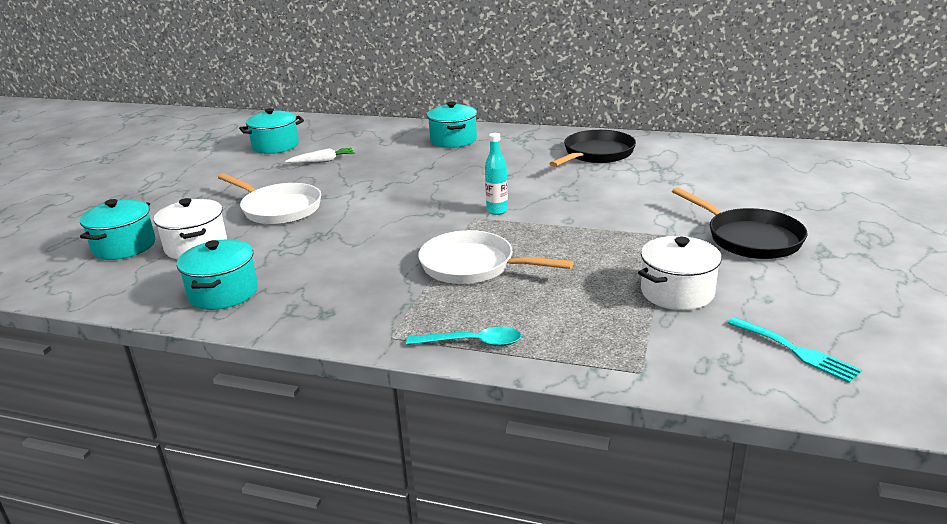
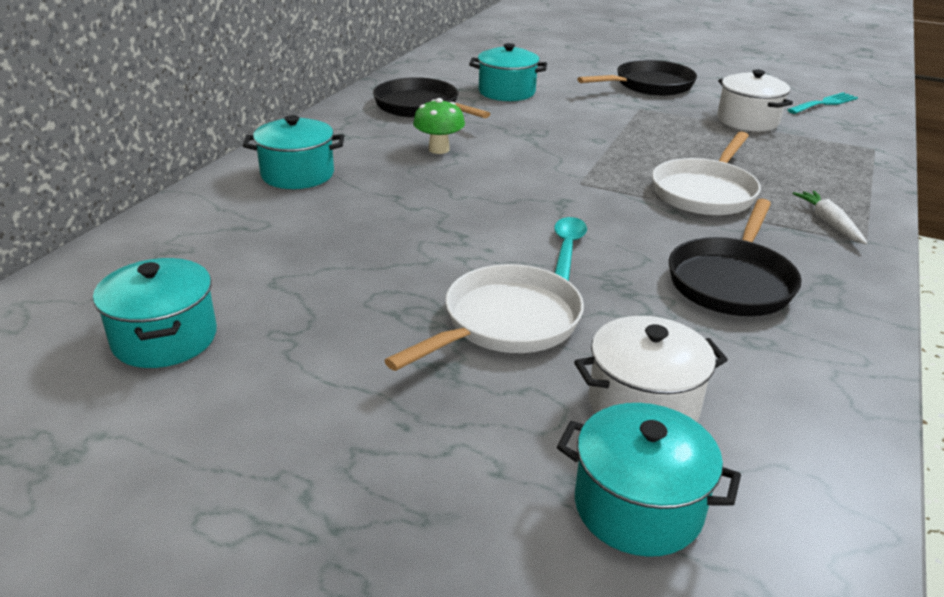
camera: 85 degrees left, 5 degrees up
turquoise pot [177,239,258,310] -> turquoise pot moved to [469,43,547,101]
white carrot [285,148,355,163] -> white carrot moved to [793,191,868,244]
turquoise spoon [406,326,522,346] -> turquoise spoon moved to [554,217,587,281]
turquoise bottle [485,133,508,215] -> none
none -> green mushroom [413,98,465,154]
none -> black pan [669,199,802,316]

